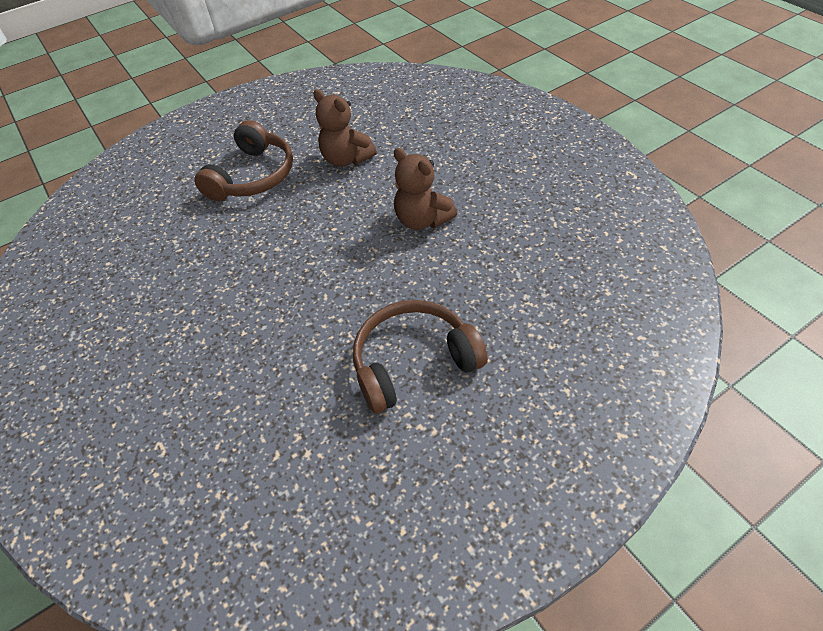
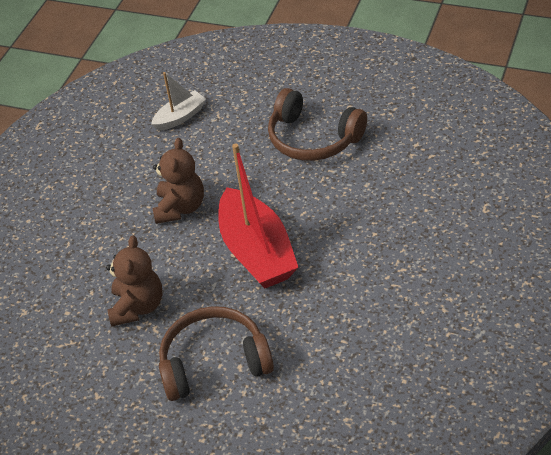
camera: 125 degrees left, 5 degrees down
none -> white boat [151,72,206,131]
none -> red boat [218,143,299,288]

